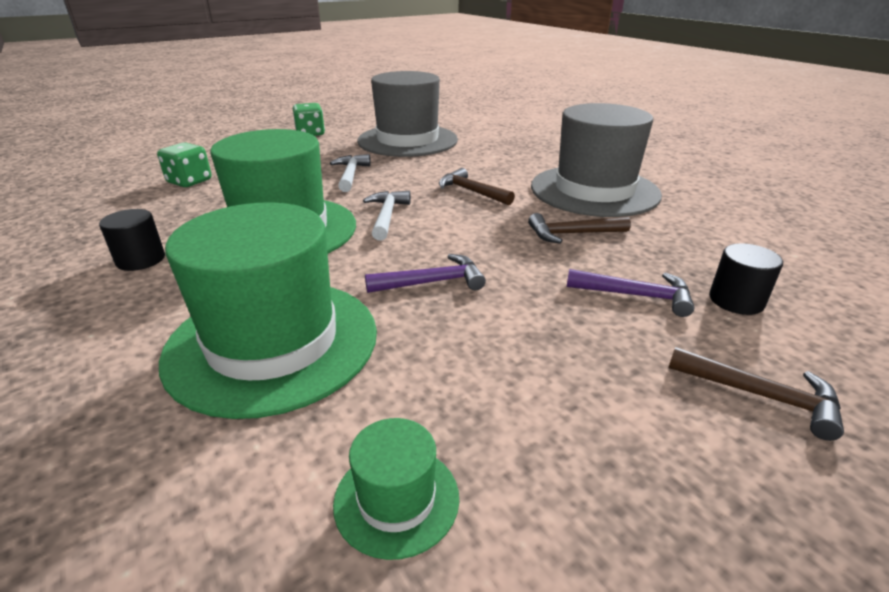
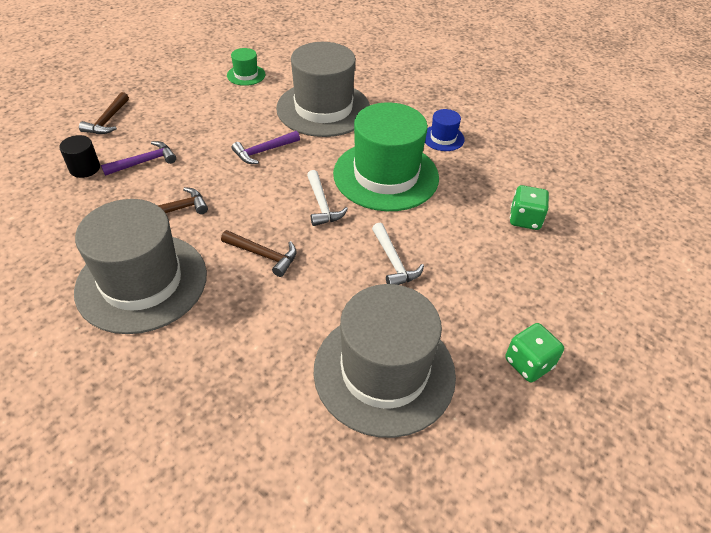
camera: 160 degrees right, 15 degrees up
black cylinder [99,209,165,271] -> blue hat [425,109,465,151]
green hat [159,202,377,419] -> grey hat [276,42,370,137]
purple hammer [567,269,694,317] -> purple hammer turned 150 degrees clockwise [101,141,176,176]
brown hammer [669,347,844,441] -> brown hammer turned 90 degrees counterclockwise [79,92,129,134]

